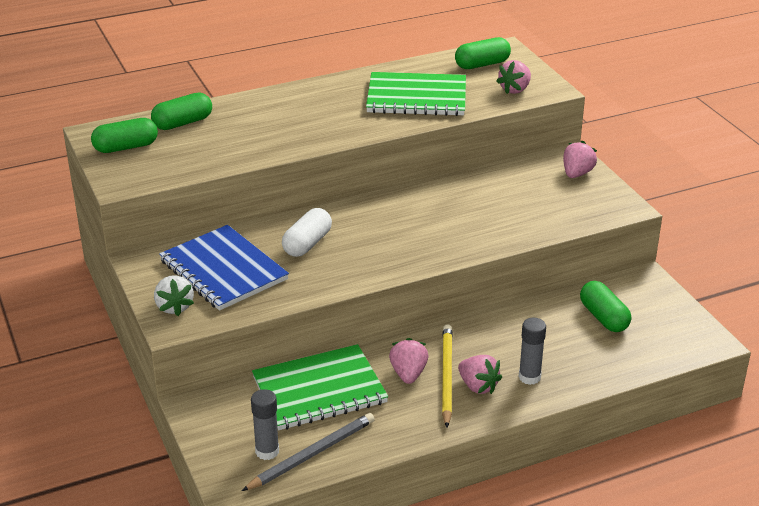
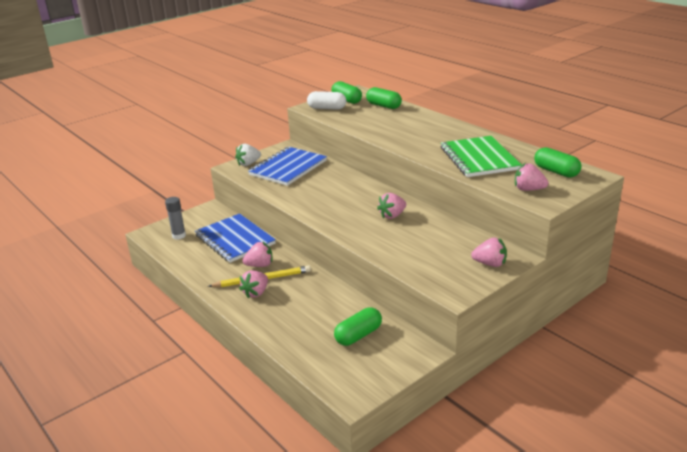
camera: 75 degrees right, 5 degrees down
grey pencil [242,413,375,491] -> none
green notebook [252,344,388,430] -> blue notebook [195,214,276,263]
white capsule [282,208,332,257] -> white capsule moved to [307,91,346,110]
grey glue stick [519,318,546,385] -> none
none -> pink strawberry [377,193,406,219]

